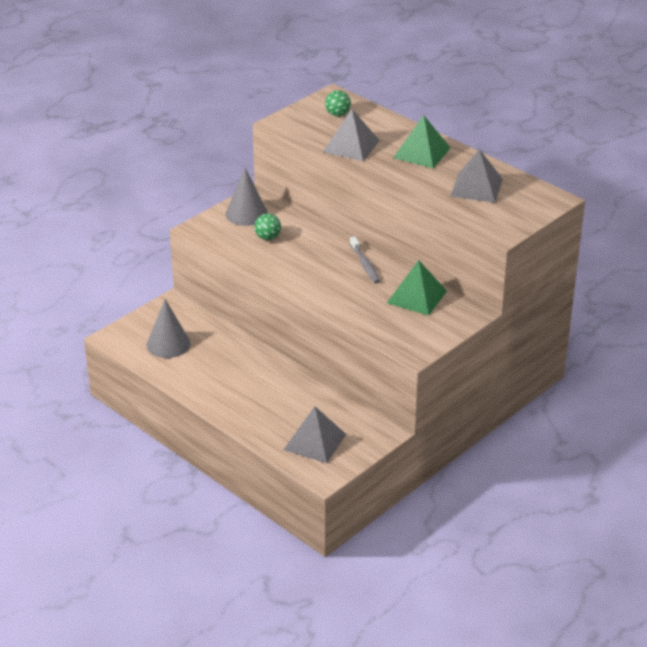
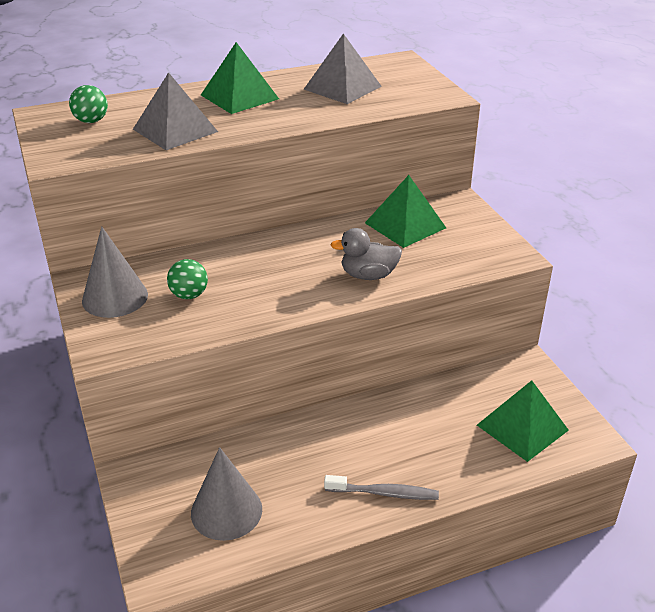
camera: 65 degrees left, 0 degrees up
grey pyramid [284,407,346,463] -> green pyramid [477,380,569,462]
grey toothbrush [350,236,380,283] -> grey toothbrush moved to [324,475,439,500]
none -> grey duck [331,228,402,280]

